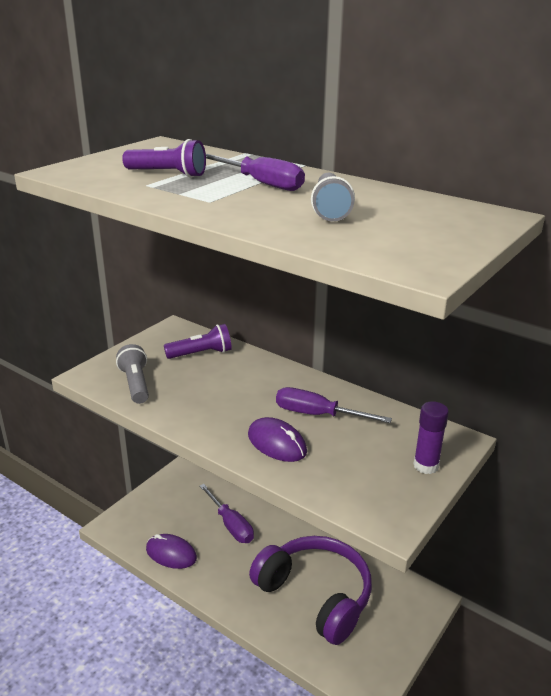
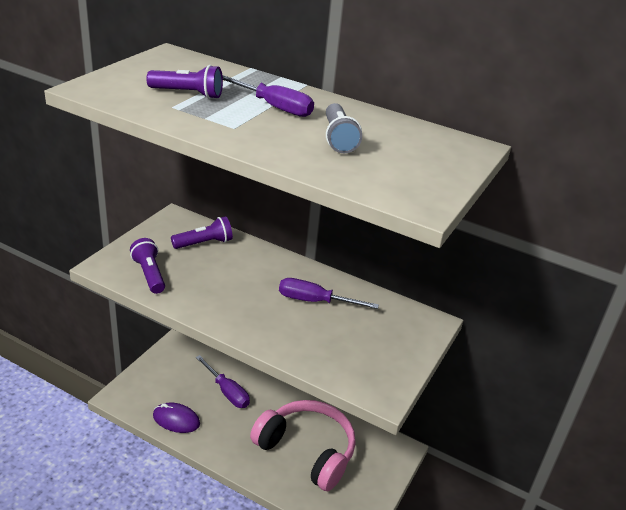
camera: 10 degrees left, 5 degrees up
grey flashlight [116,344,149,404] -> purple flashlight [130,238,165,294]
purple mouse [248,417,307,462] -> none
purple headphones [249,536,372,645] -> pink headphones [250,400,355,491]
purple glue stick [413,401,449,474] -> none

